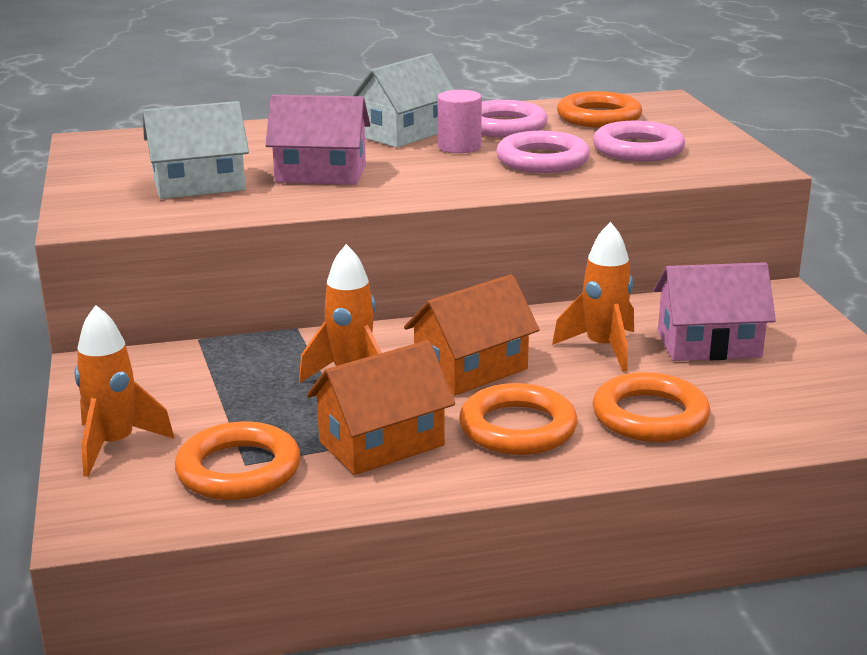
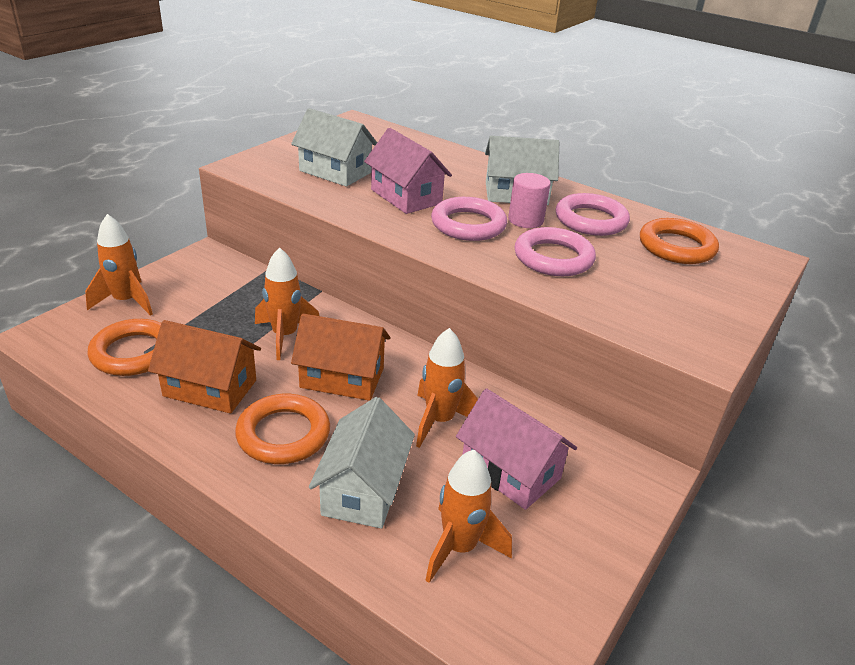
camera: 45 degrees right, 10 degrees up
orange ring [592,372,710,442] -> white house [309,397,415,529]
pink ring [593,121,685,162] -> pink ring moved to [431,197,507,241]
none -> orange rocket [426,449,512,583]

